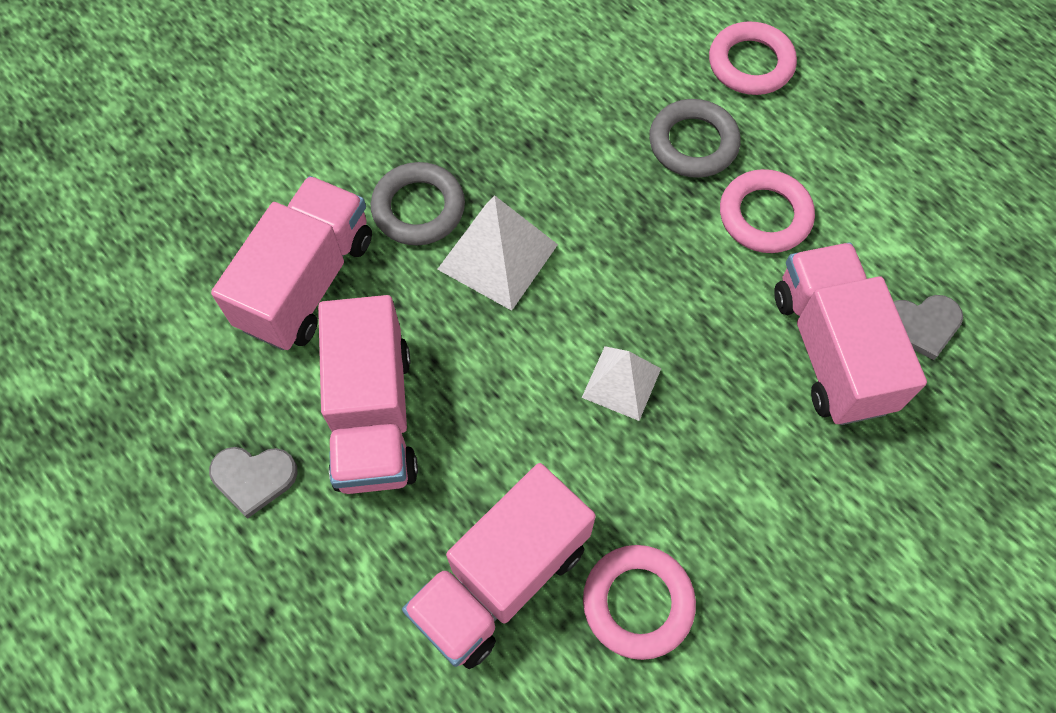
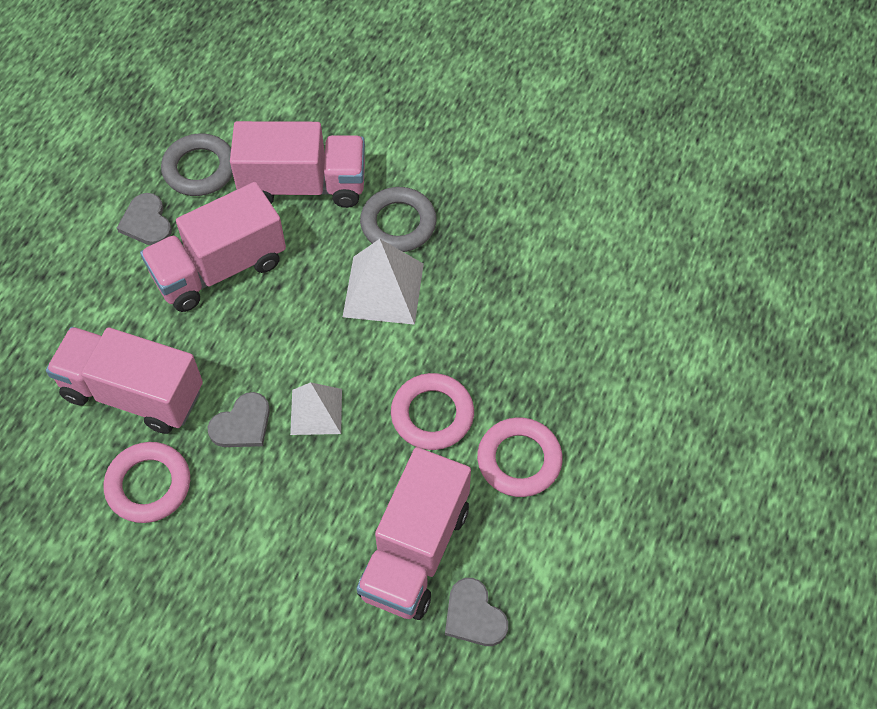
camera: 65 degrees right, 5 degrees down
grey ring [649,99,741,178] -> grey ring moved to [161,133,233,196]
pink ring [709,21,797,95] -> pink ring moved to [391,373,474,450]
pink truck [774,242,927,425] -> pink truck turned 150 degrees clockwise [357,447,471,620]
none -> grey heart [208,392,270,447]

